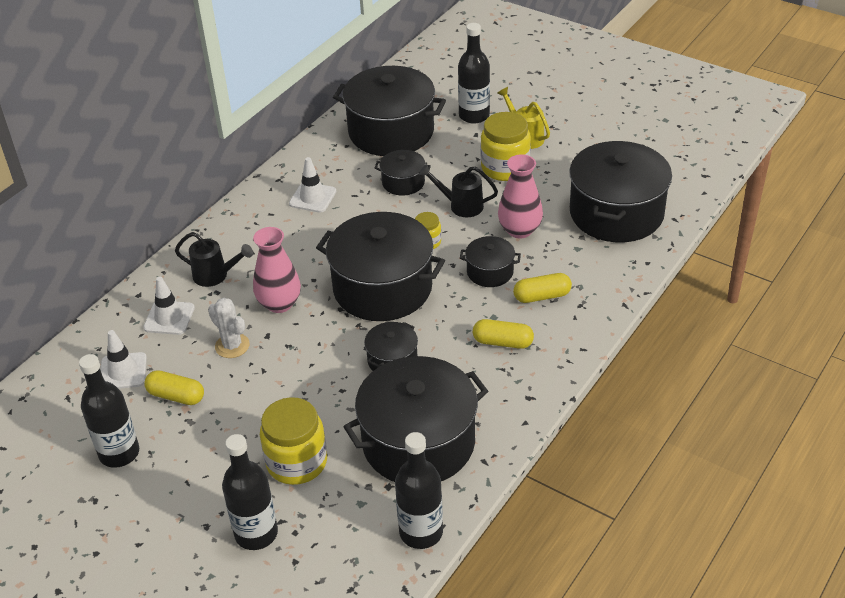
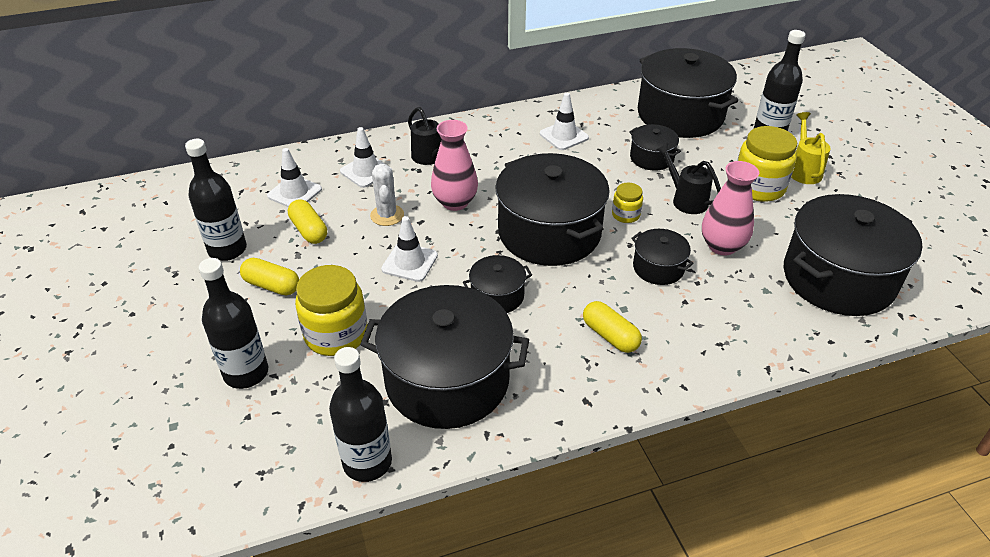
camera: 35 degrees right, 0 degrees up
yellow capsule [513,273,572,303] -> yellow capsule moved to [240,258,299,295]
none -> white traffic cone [381,216,438,282]

